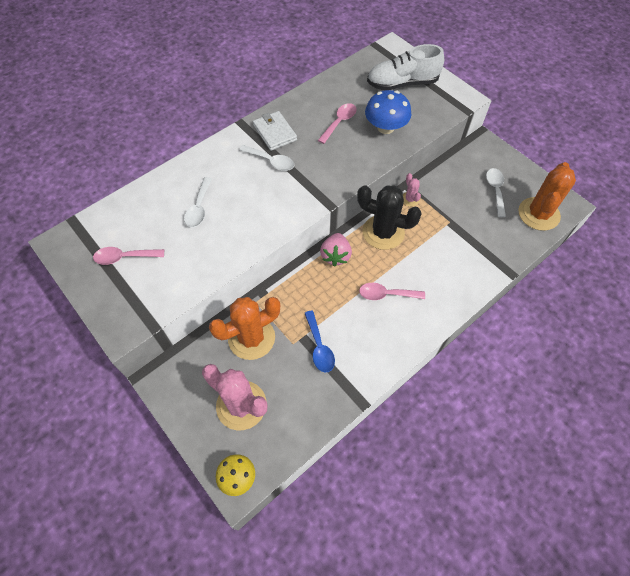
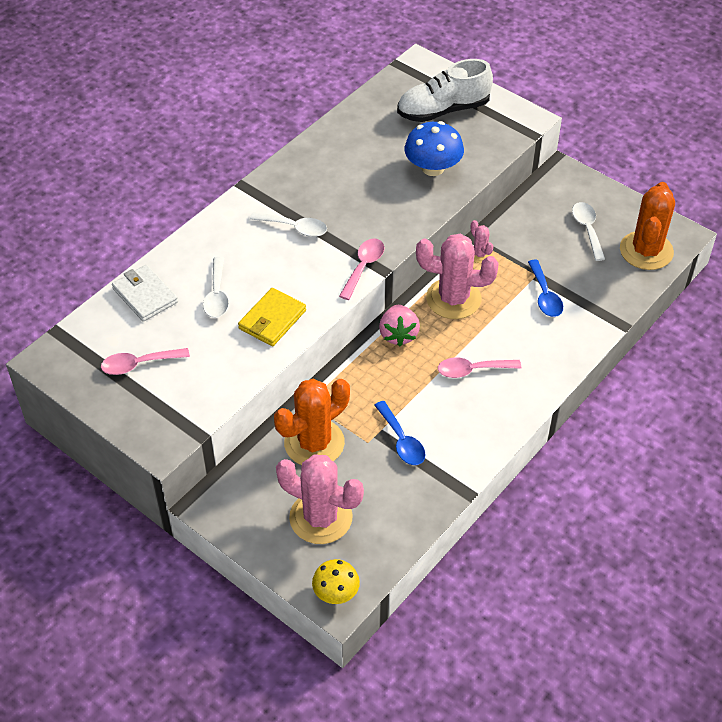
camera: 10 degrees left, 10 degrees down
white wallet [253,111,297,151] -> white wallet moved to [112,265,178,322]
pink spoon [318,103,357,144] -> pink spoon moved to [339,239,384,300]
black cactus [357,185,422,250] -> pink cactus [416,234,499,319]
none -> yellow wallet [238,288,306,346]
none -> blue spoon [528,260,563,317]

